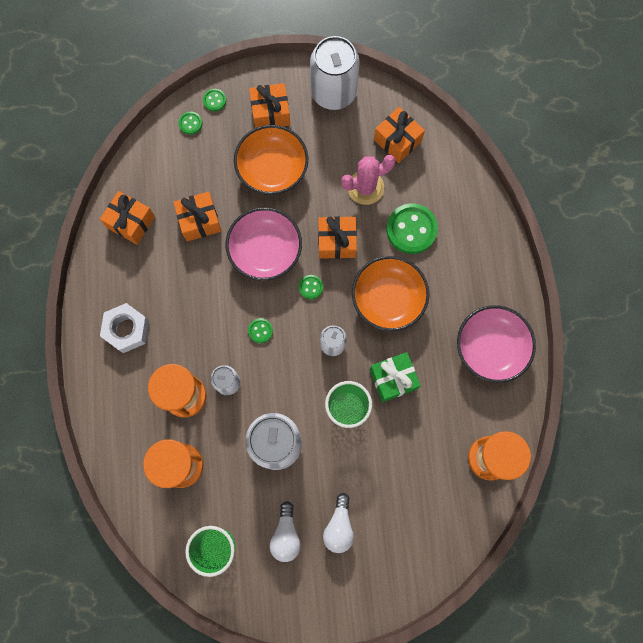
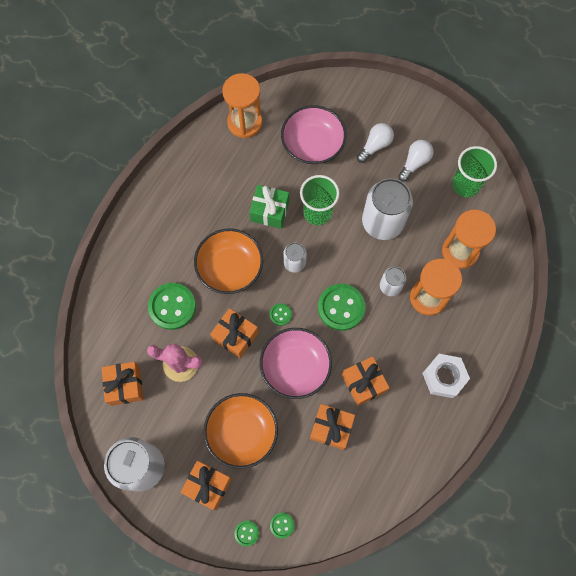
camera: 145 degrees left, 5 degrees down
orange gift [100,191,155,245] -> orange gift moved to [342,356,390,406]
green button [248,318,273,343] -> green button [318,284,365,331], size x2.10
pink bowl [457,305,536,383] -> pink bowl moved to [281,105,346,165]

